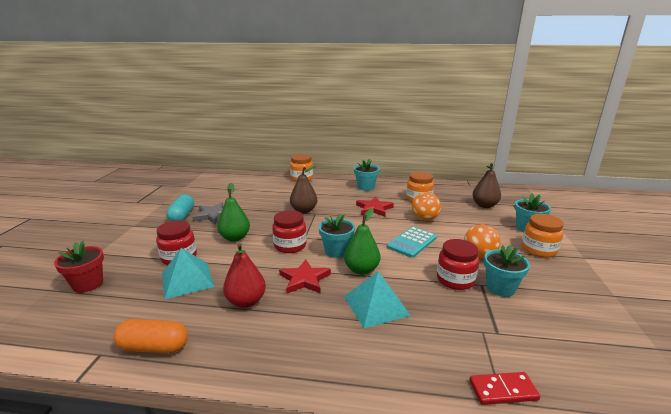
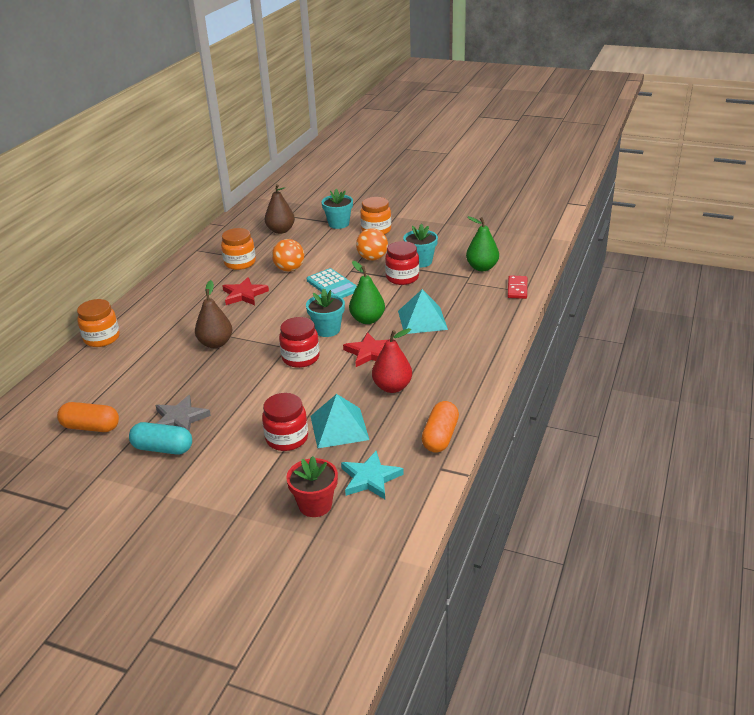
camera: 75 degrees left, 10 degrees up
green pear [217,183,250,242] -> green pear moved to [466,216,499,271]
turquoise flower pot [354,159,380,191] -> none
none -> orange capsule [57,402,119,432]
none -> turquoise star [341,451,404,499]

